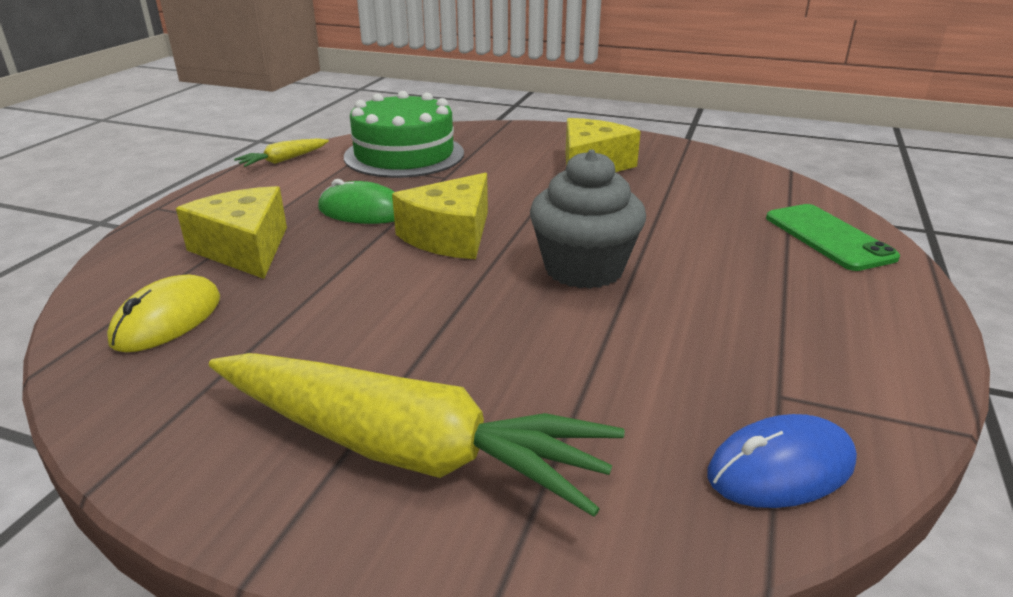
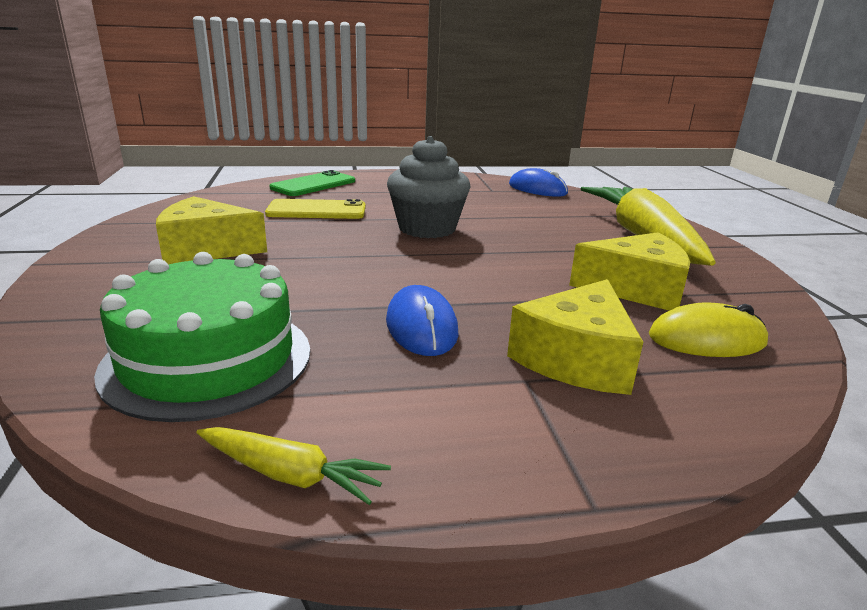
camera: 120 degrees left, 5 degrees down
green mouse [318,179,395,224] -> blue mouse [386,285,459,356]
yellow cheese [392,173,488,259] -> yellow cheese moved to [569,232,690,311]
none -> yellow phone [265,199,366,219]

